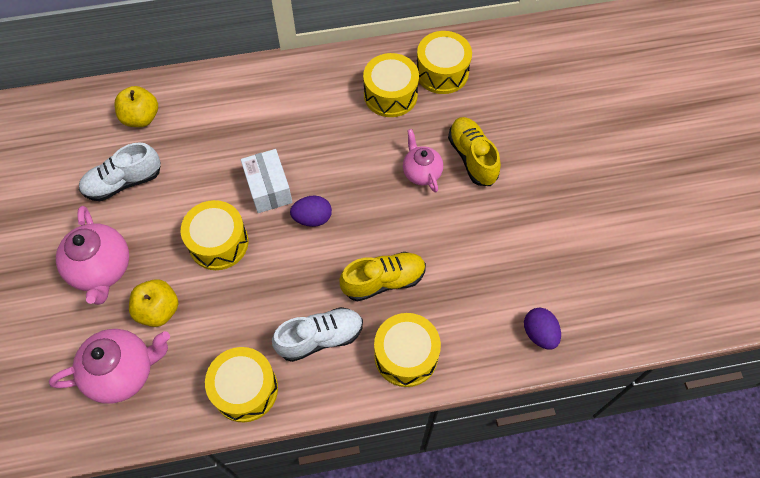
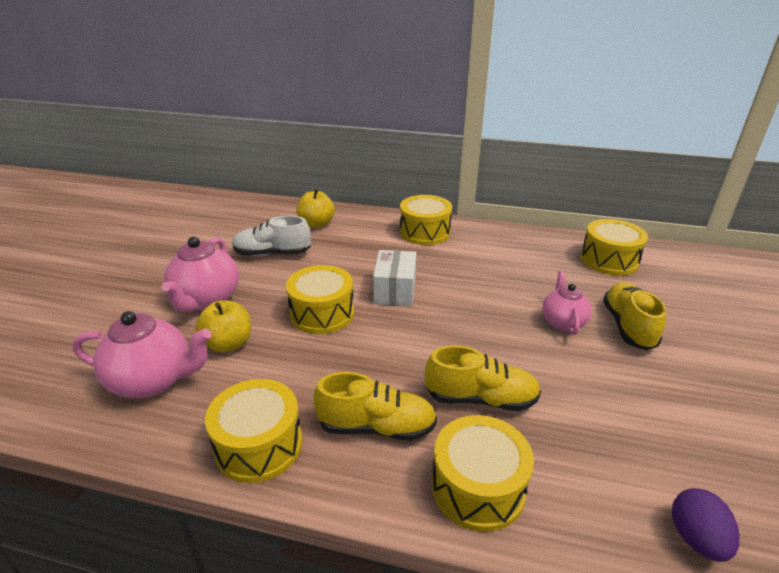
camera: 25 degrees right, 30 degrees down
white shoe [272,307,363,362] -> yellow shoe [313,372,437,441]
purple egg [290,196,332,227] -> none
yellow drum [363,53,419,117] -> yellow drum moved to [400,195,452,245]

